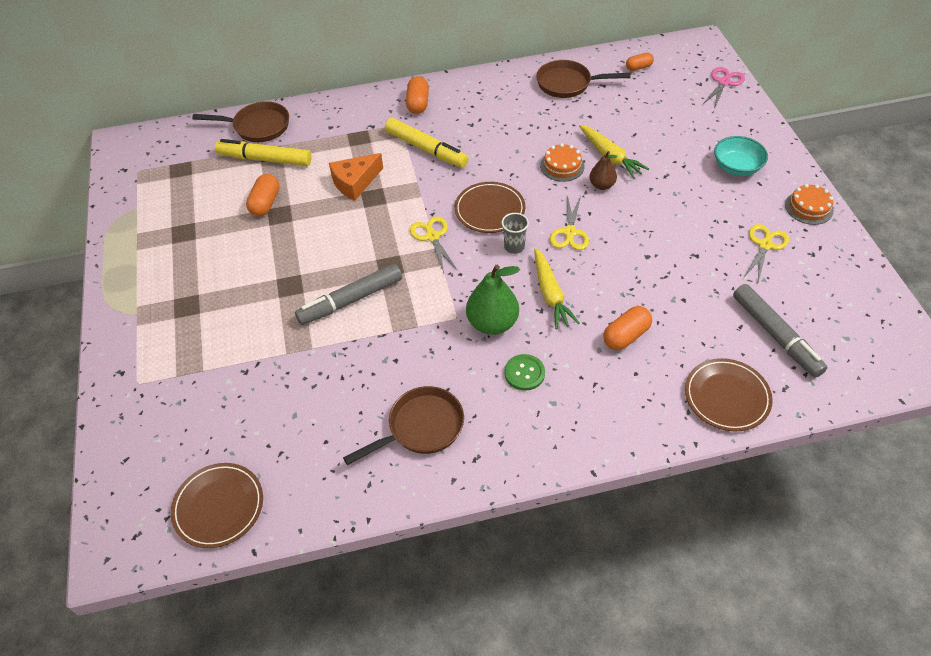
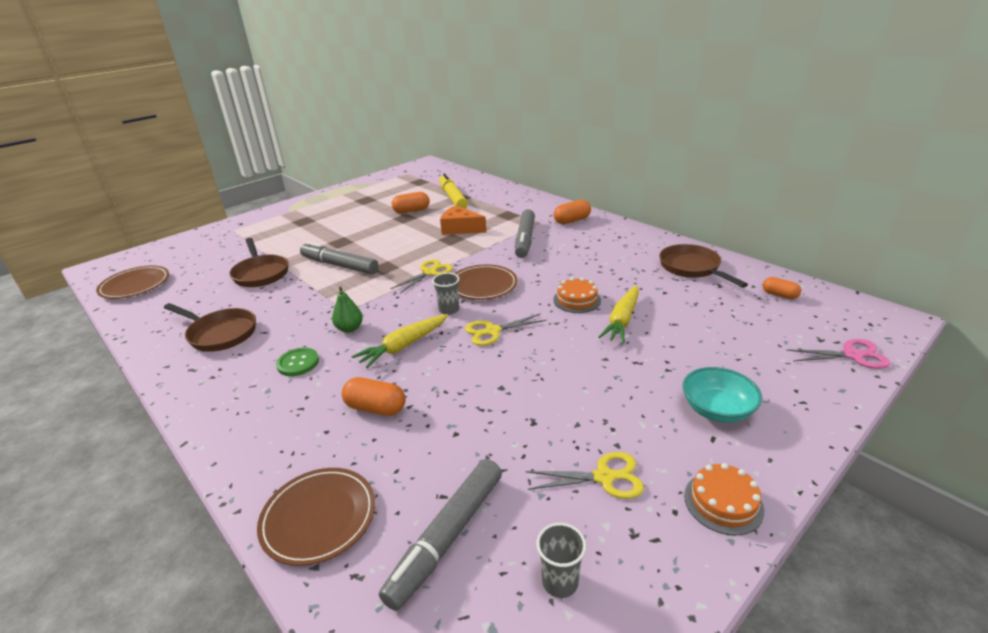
camera: 60 degrees right, 20 degrees down
brown pan [192,101,289,142] -> brown pan moved to [229,238,289,287]
yellow marker [385,118,468,168] -> grey marker [515,209,535,258]
green pear [466,265,520,335] -> green pear [332,286,363,333], size x0.59
brown pear [589,151,617,190] -> none
none -> grey cup [536,523,586,598]

